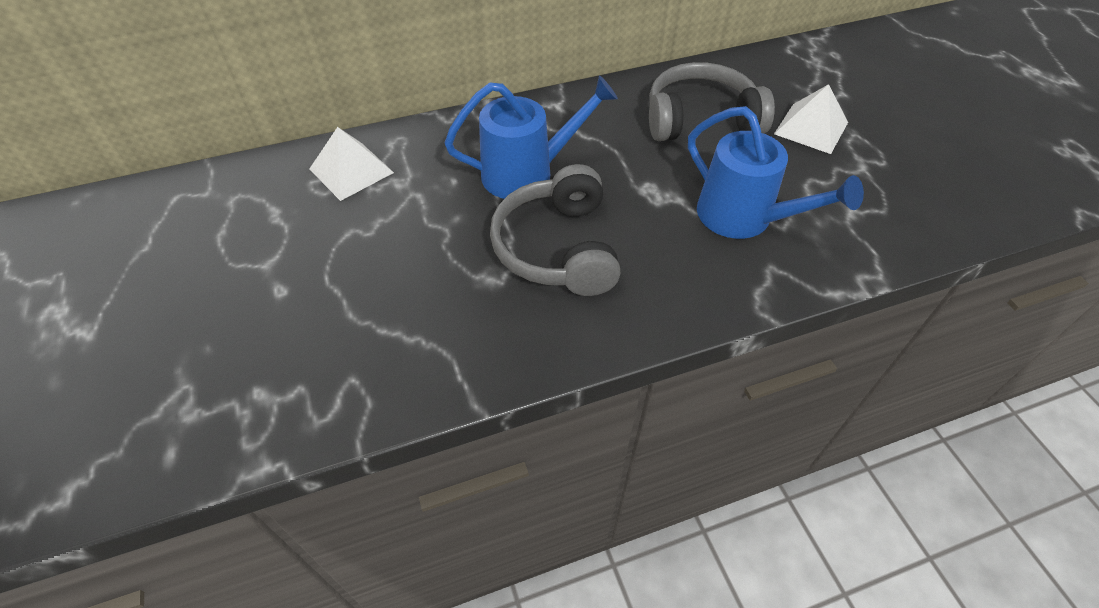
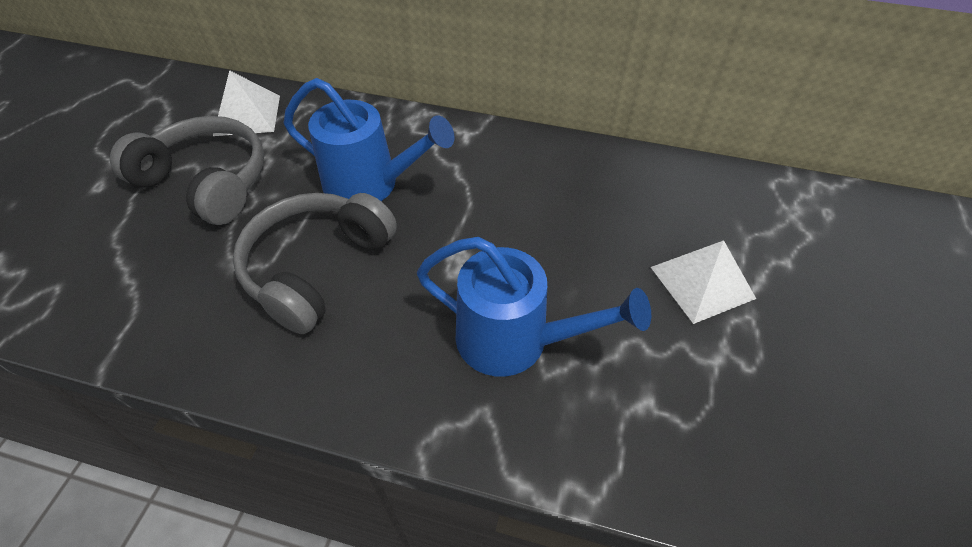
camera: 35 degrees right, 0 degrees up
grey headphones [649,62,775,141] -> grey headphones moved to [110,116,264,225]
blue watering can [688,106,864,239] -> blue watering can turned 60 degrees counterclockwise [417,237,651,377]

